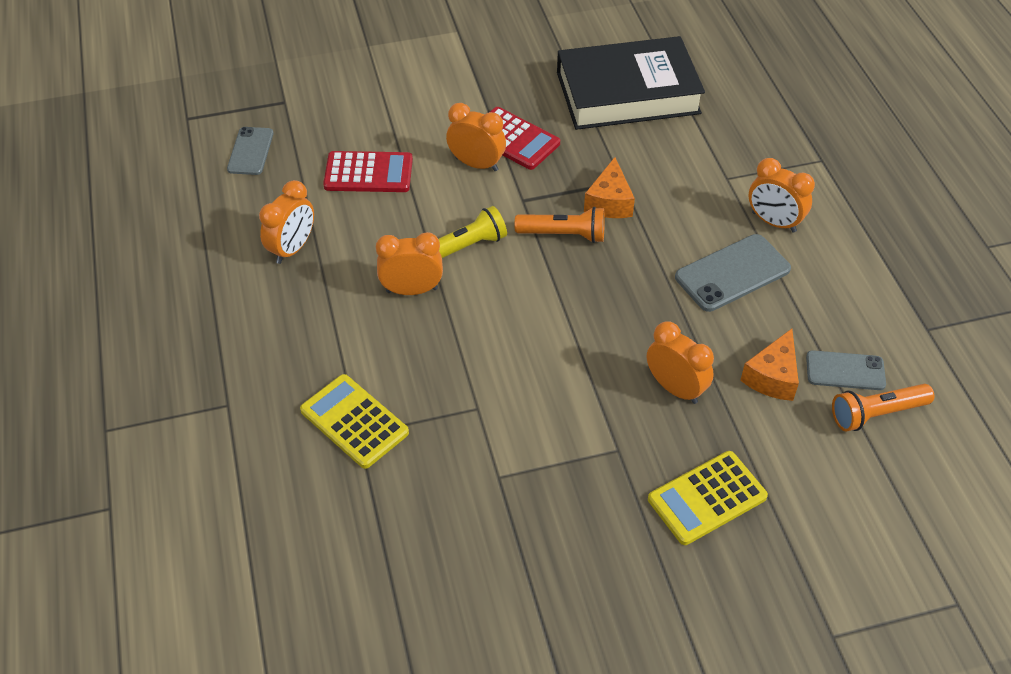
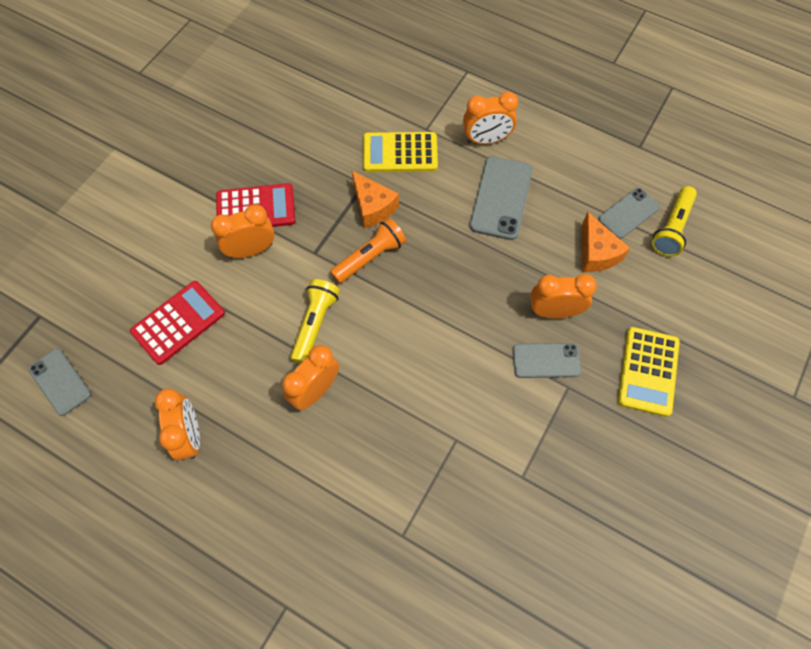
camera: 45 degrees left, 15 degrees up
yellow calculator [300,374,409,469] -> yellow calculator moved to [363,132,438,172]
black book [557,36,705,130] -> none
orange flashlight [832,384,935,431] -> yellow flashlight [652,186,697,257]
none -> grey phone [513,343,581,378]

